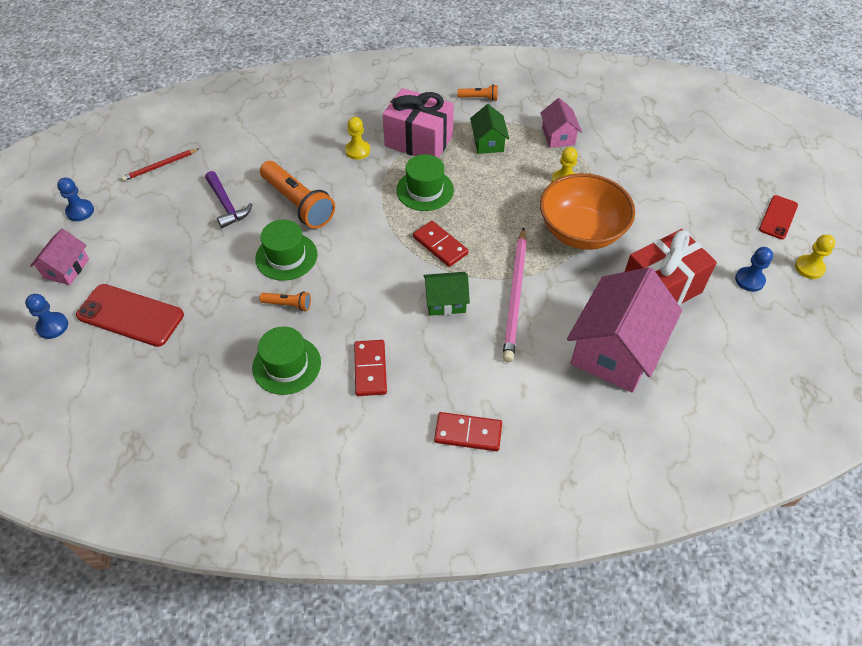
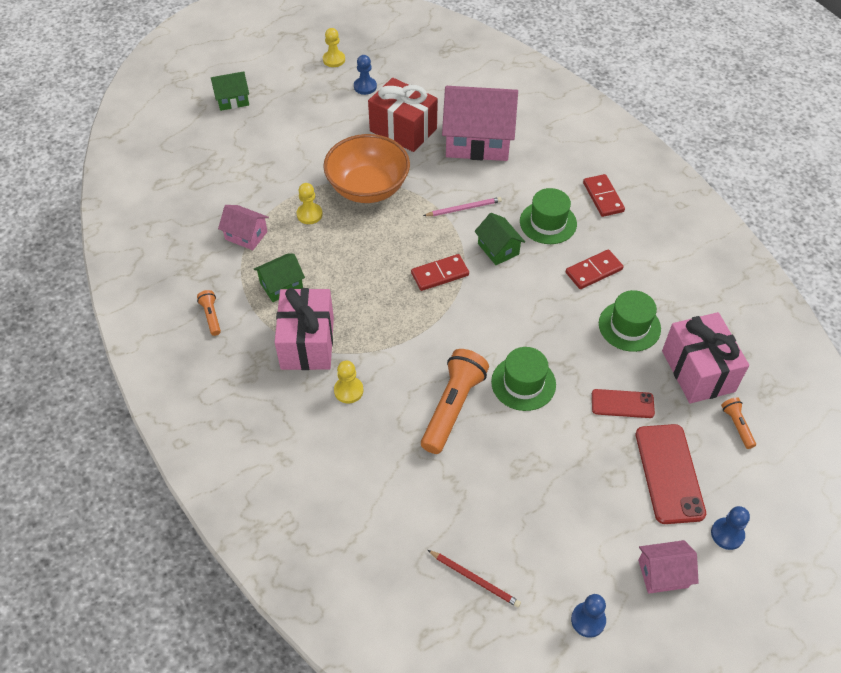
camera: 115 degrees left, 0 degrees up
purple hammer [205,171,253,228] -> none
orange flashlight [259,291,311,311] -> orange flashlight moved to [721,397,756,449]
green hat [396,154,454,211] -> green hat moved to [520,188,577,244]
red domino [413,221,468,267] -> red domino turned 45 degrees clockwise [411,254,469,291]
pink pencil [502,227,527,362] -> pink pencil [423,197,502,216], size x0.55
pink house [540,98,582,148] -> pink house turned 60 degrees clockwise [218,205,269,250]
red phone [759,195,798,239] -> red phone moved to [592,389,655,418]
none -> green house [211,71,249,111]
none -> pink gift [662,312,749,403]

